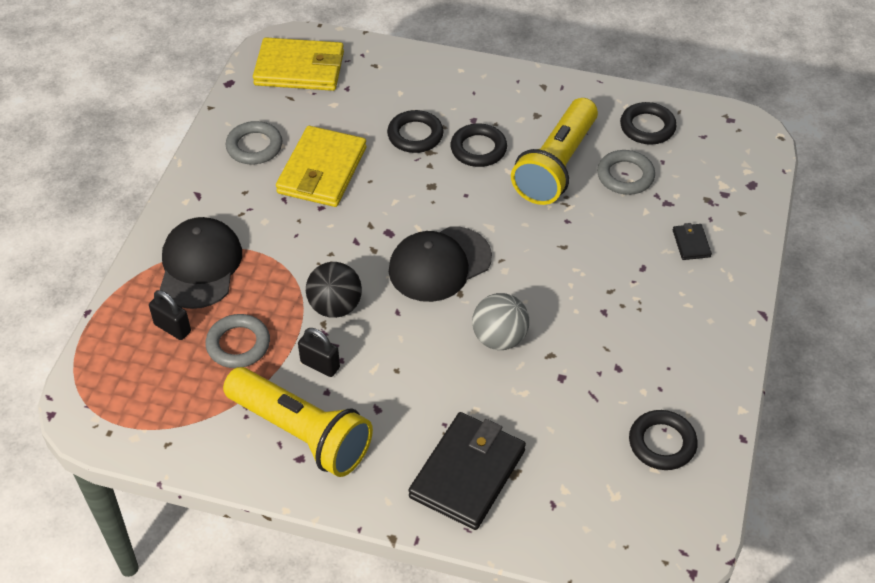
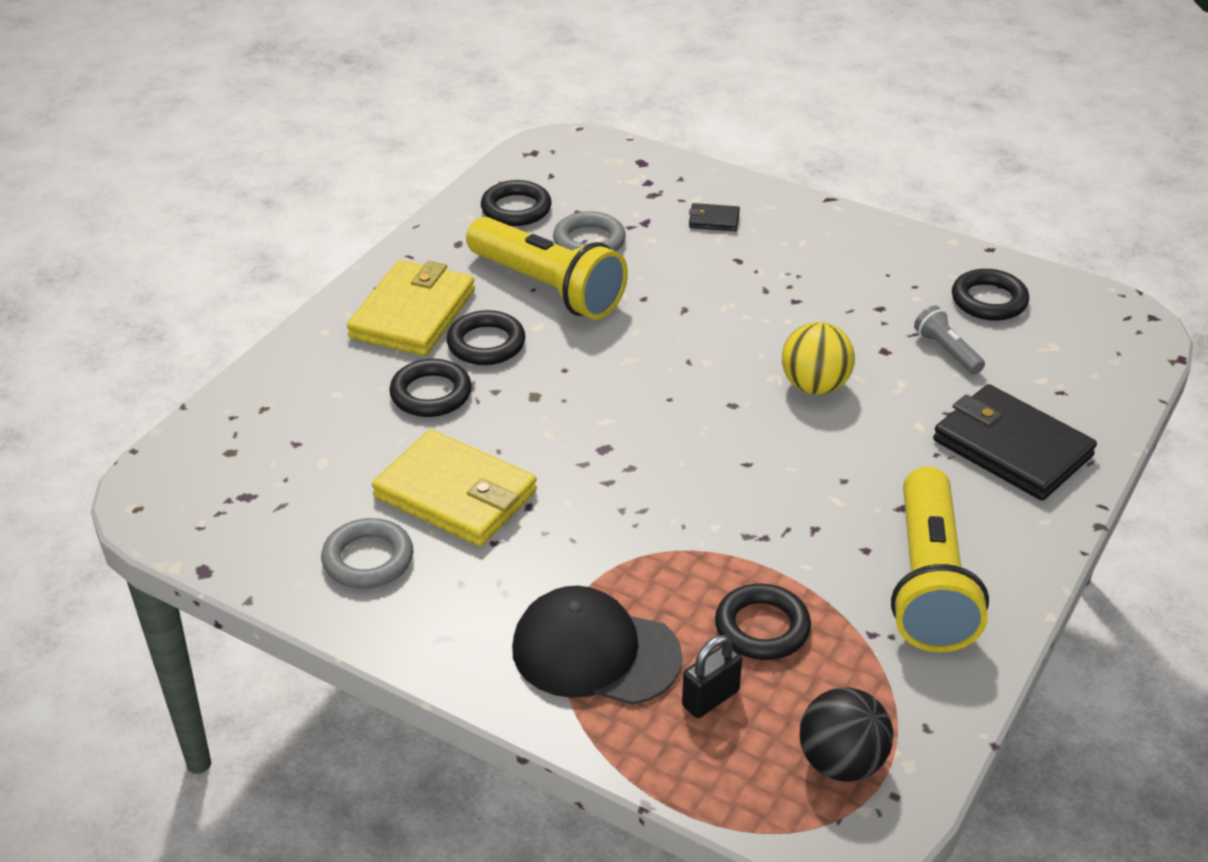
camera: 75 degrees left, 10 degrees down
grey ring [206,314,270,368] -> black ring [715,584,811,660]
yellow flashlight [223,367,373,477] -> yellow flashlight turned 135 degrees clockwise [891,466,989,652]
yellow wallet [253,37,344,91] -> yellow wallet moved to [347,260,475,356]
black padlock [298,328,340,377] -> none
black ball [306,262,362,318] -> black ball moved to [800,687,893,782]
black cap [389,226,492,302] -> none
grey ball [472,293,529,350] -> yellow ball [782,322,855,395]
none -> grey flashlight [914,305,985,374]

